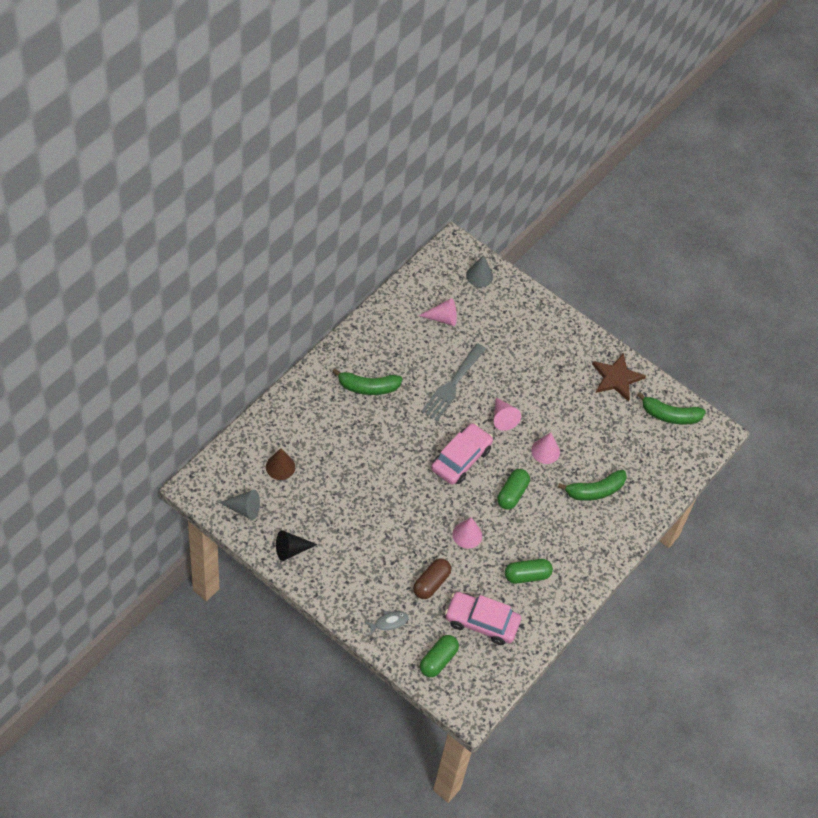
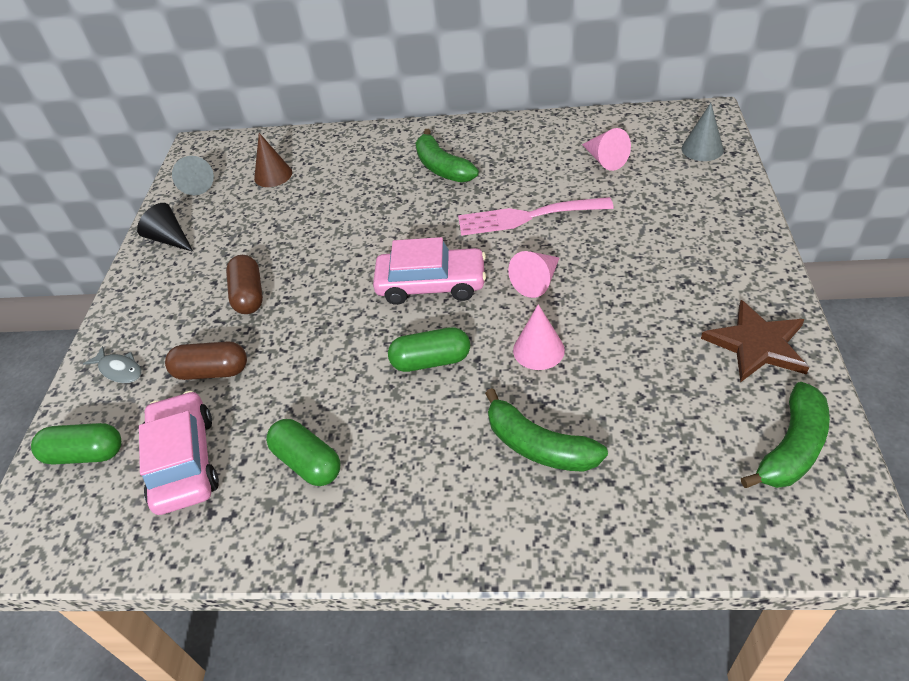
camera: 65 degrees right, 10 degrees down
grey fork [421,343,486,421] -> pink fork [458,197,614,236]
pink cone [452,517,482,549] -> none
green banana [637,392,706,425] -> green banana turned 120 degrees counterclockwise [741,382,830,488]
none -> brown capsule [226,255,263,314]

